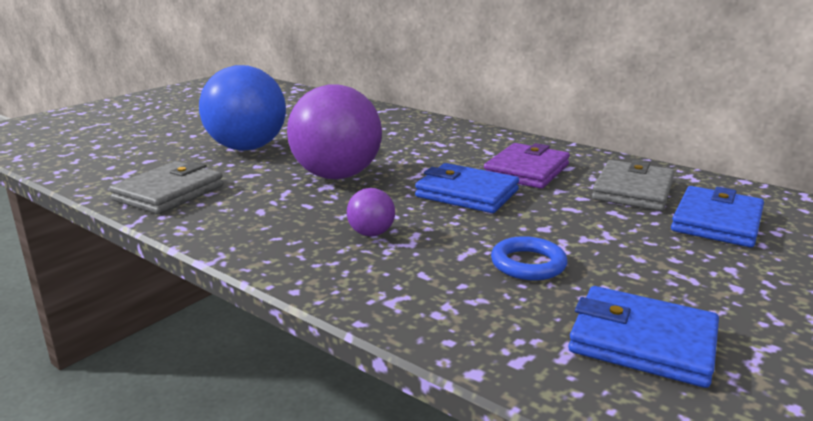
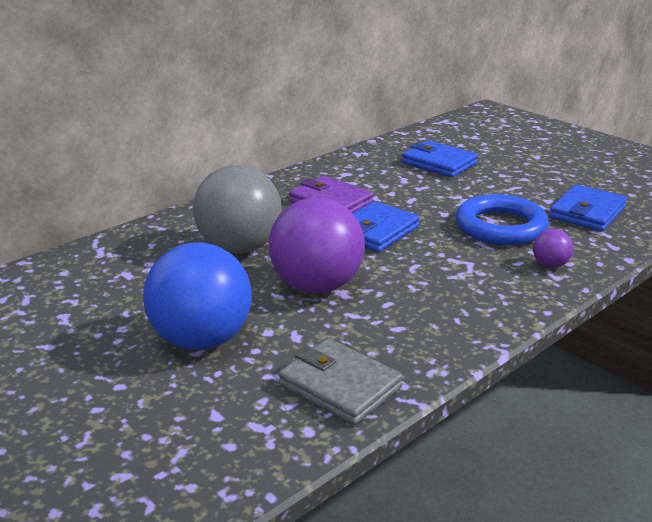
camera: 80 degrees left, 5 degrees up
purple ball [347,188,395,236] -> purple ball moved to [533,229,573,268]
blue ring [491,236,567,280] -> blue ring [456,194,549,245], size x1.80
grey wallet [592,160,674,211] -> none
none -> grey ball [193,165,282,254]

